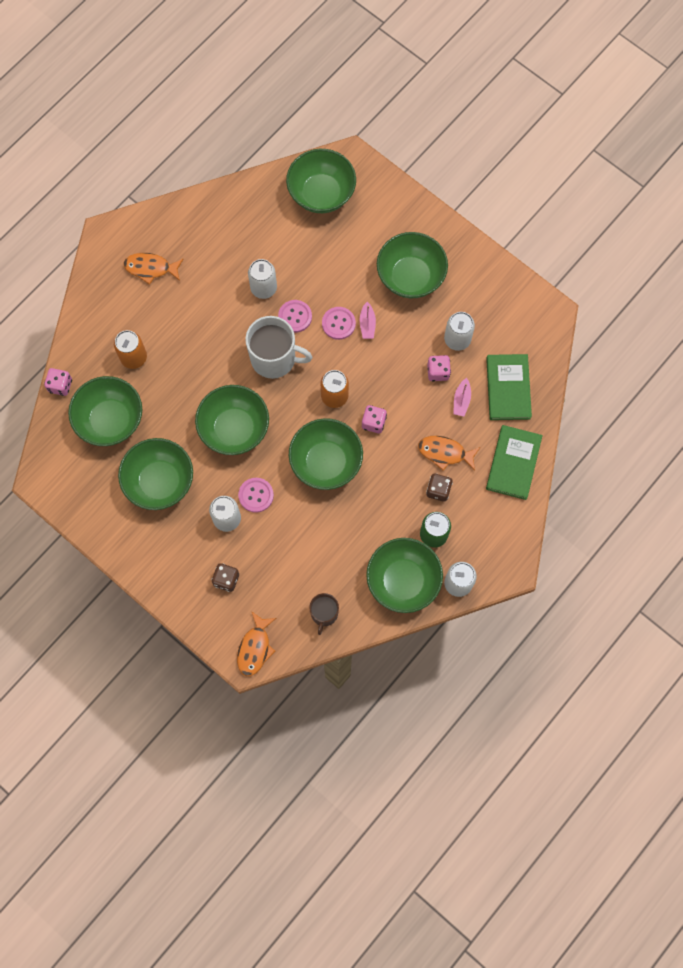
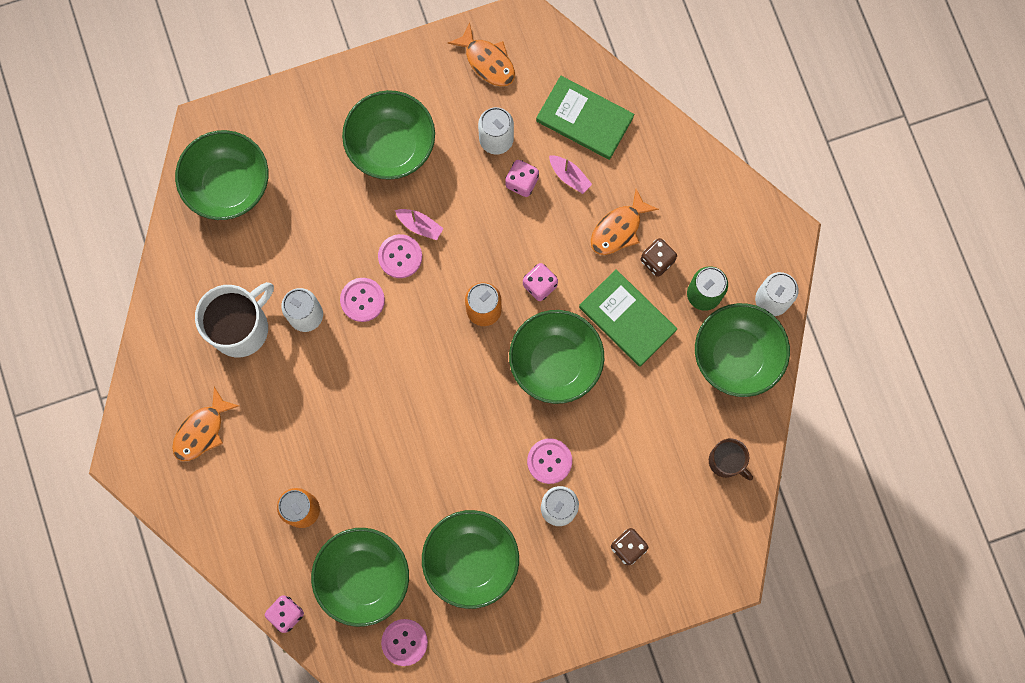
camera: 60 degrees left, 5 degrees up
green bowl [195,385,269,455] -> none
orange fish [237,611,276,676] -> orange fish moved to [448,23,515,86]
white mug [245,316,312,379] -> white mug moved to [195,282,274,357]
green book [486,425,543,500] -> green book moved to [579,269,677,367]
none -> pink button [381,619,428,666]

